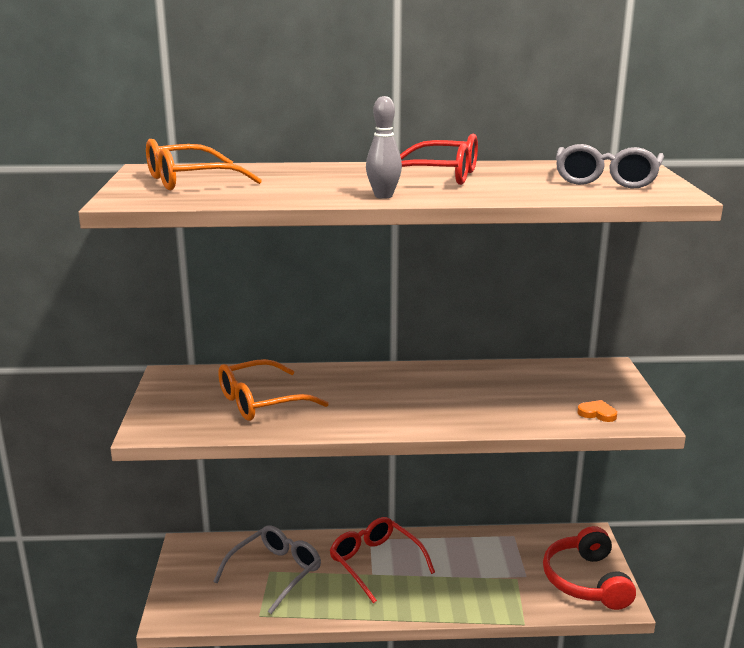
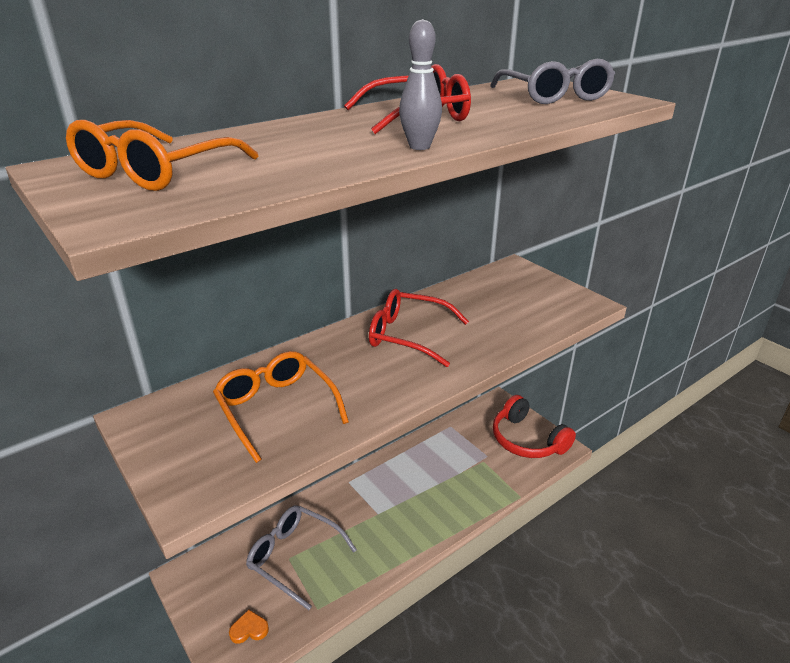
camera: 35 degrees left, 10 degrees up
grey glasses [213,525,321,614] -> grey glasses turned 60 degrees counterclockwise [246,505,357,610]
orange glasses [218,359,329,421] -> orange glasses turned 120 degrees clockwise [213,351,349,463]
red glasses [329,517,435,604] -> red glasses moved to [369,289,469,367]
orange heart [577,400,617,422] -> orange heart moved to [229,610,269,644]

